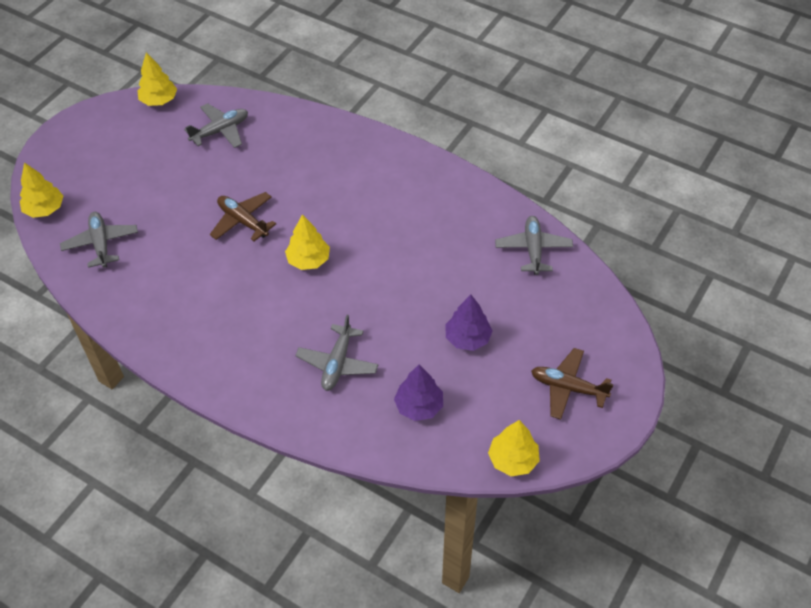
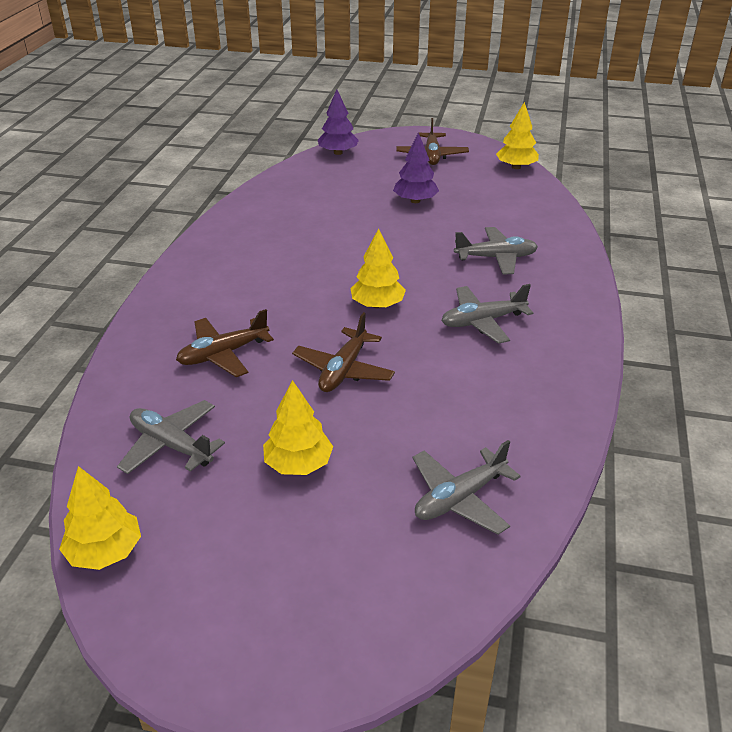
camera: 110 degrees left, 15 degrees down
yellow tree [20,162,63,218] -> yellow tree moved to [263,380,333,475]
purple tree [394,364,443,421] -> purple tree moved to [318,89,359,155]
grey plane [495,216,573,275] -> grey plane moved to [441,284,533,344]
none -> brown plane [176,309,274,377]

